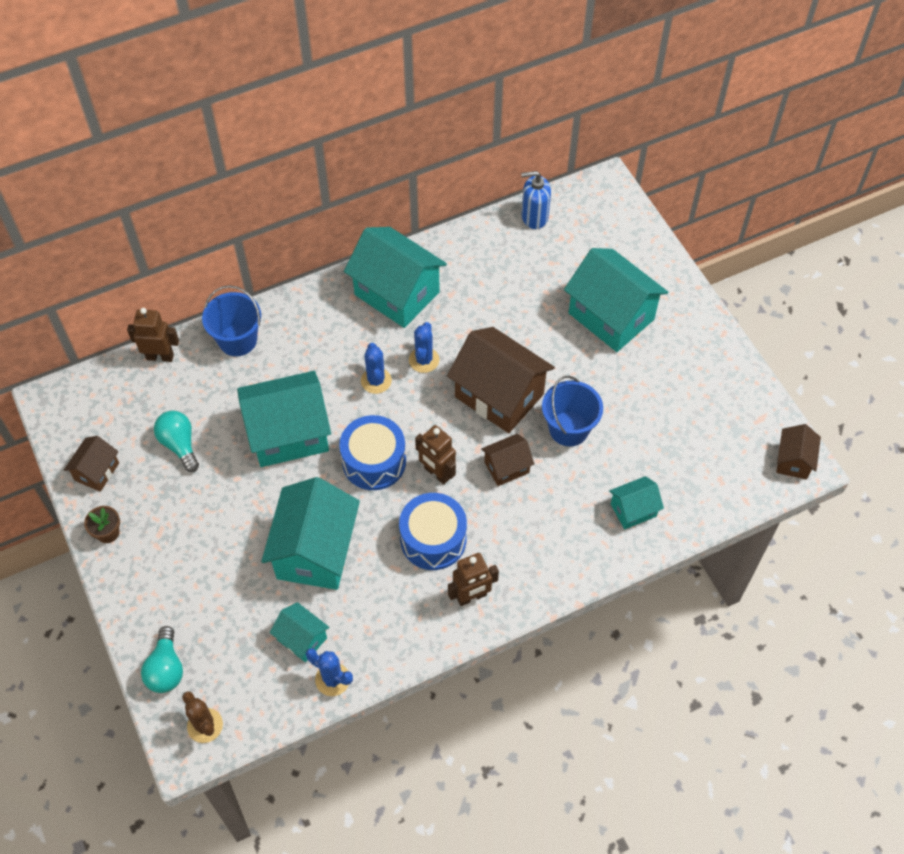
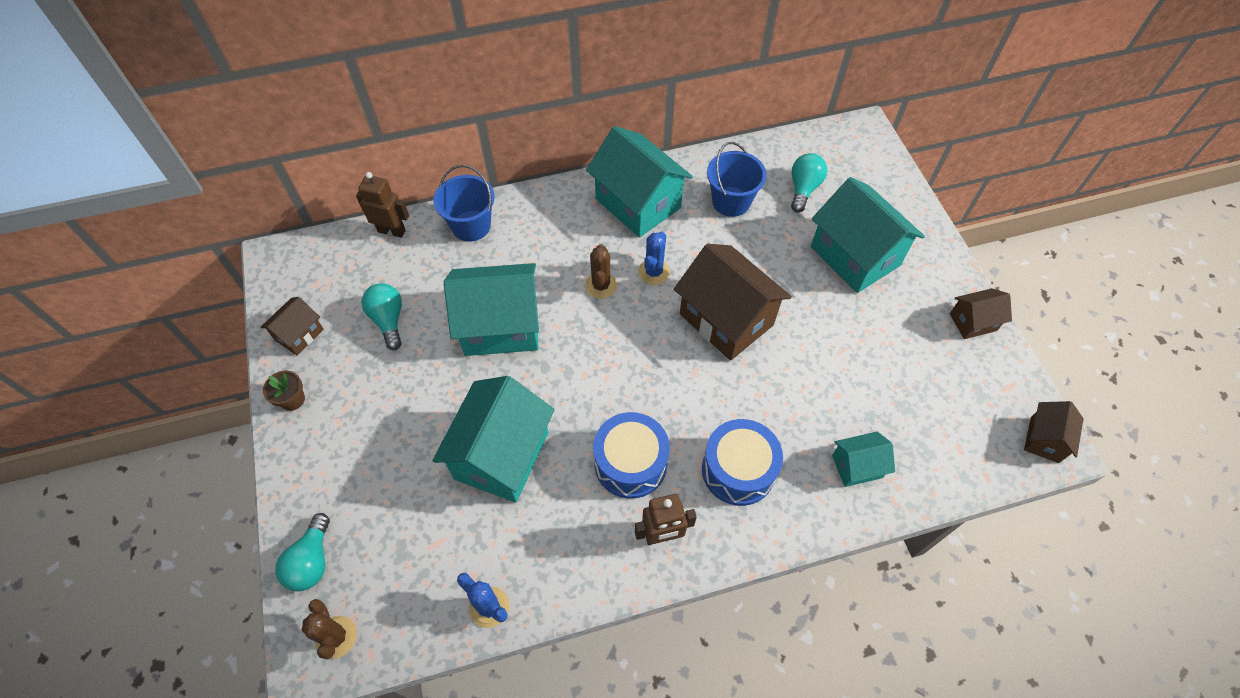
camera: 10 degrees right, 0 degrees up
turquoise house [270,602,330,662] -> none
blue drum [339,415,406,490] -> blue drum moved to [702,419,783,506]
blue cactus [361,343,392,394] -> brown cactus [585,244,617,299]
brown robot [415,425,456,484] -> none
brown house [481,434,534,486] -> brown house moved to [950,288,1012,339]
blue soap dispenser [521,171,551,229] -> none
blue bucket [542,376,603,446] -> blue bucket moved to [707,142,767,217]
none -> turquoise light bulb [791,153,827,213]

